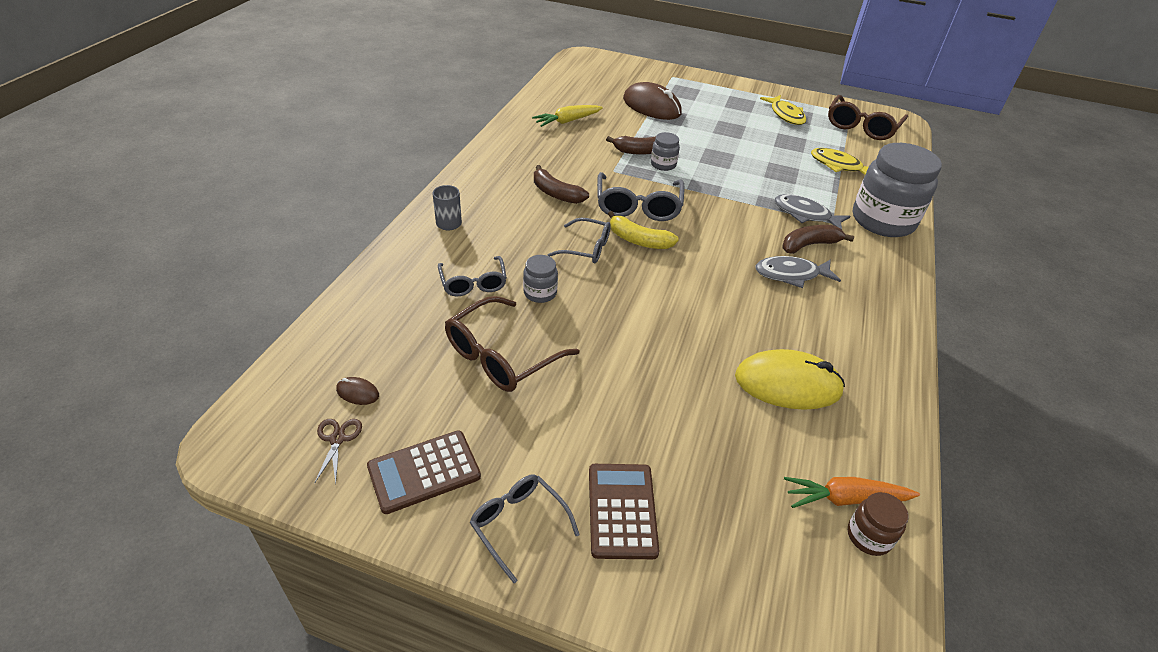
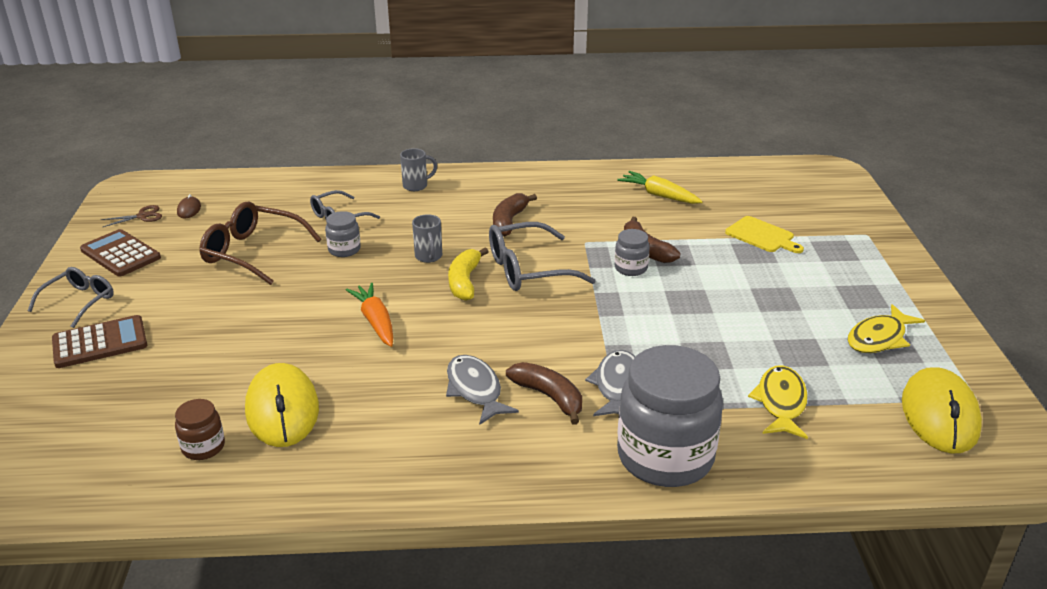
camera: 70 degrees right, 10 degrees down
grey glasses [547,218,611,263] -> grey mug [412,214,442,263]
brown mouse [623,82,682,120] -> yellow cutting board [725,216,804,253]
orange carrot [784,477,920,508] -> orange carrot moved to [346,283,393,347]
brown glasses [828,95,908,140] -> yellow mouse [902,367,982,454]
brown jar [848,492,909,556] -> brown jar moved to [175,399,225,460]

